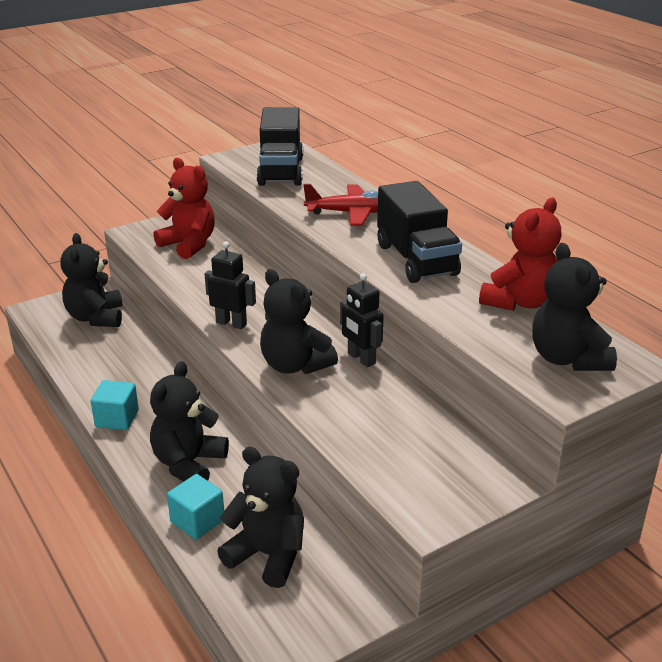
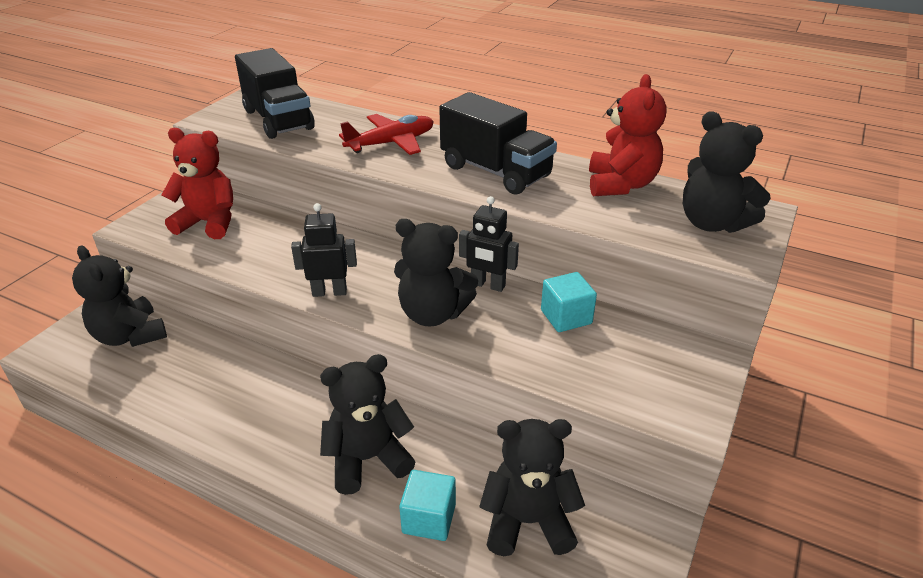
camera: 30 degrees left, 5 degrees up
turquoise cube [91,380,139,430] -> turquoise cube moved to [541,272,597,332]
black teddy bear [150,361,229,482] -> black teddy bear turned 75 degrees clockwise [320,354,416,495]

